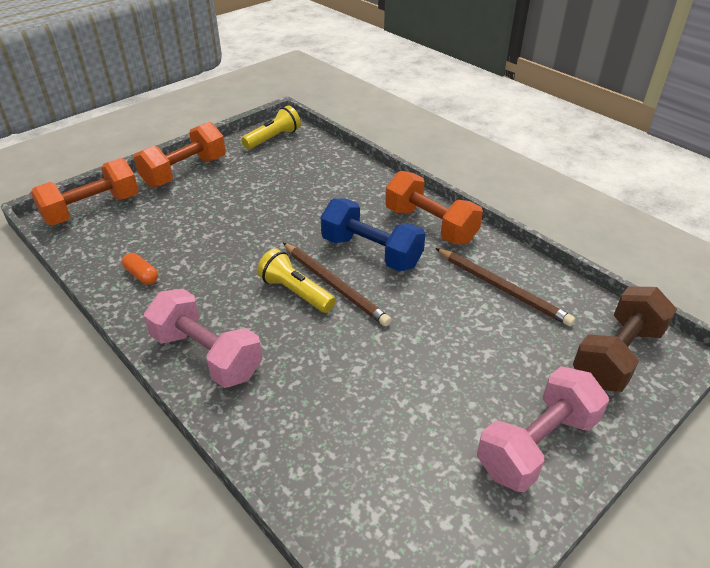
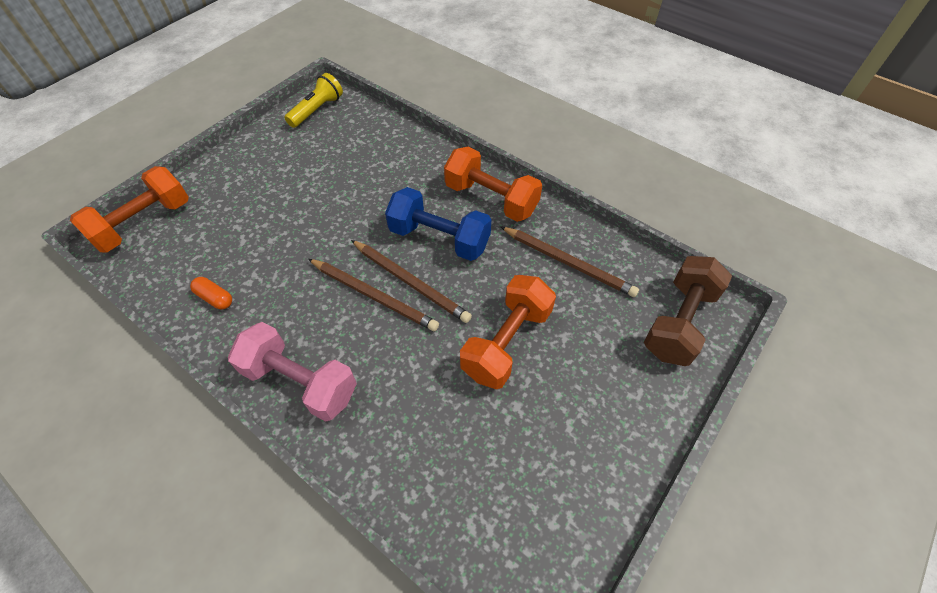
camera: 10 degrees left, 15 degrees up
orange dumbbell [134,122,226,188] -> orange dumbbell moved to [460,275,556,389]
yellow flashlight [257,248,336,313] -> brown pencil [308,259,439,331]
pink dumbbell [477,366,609,492] -> none

